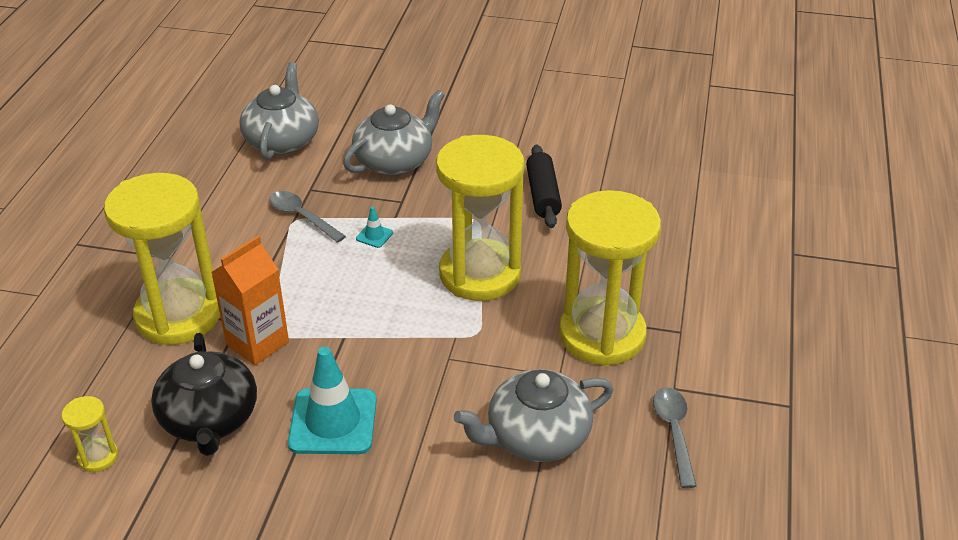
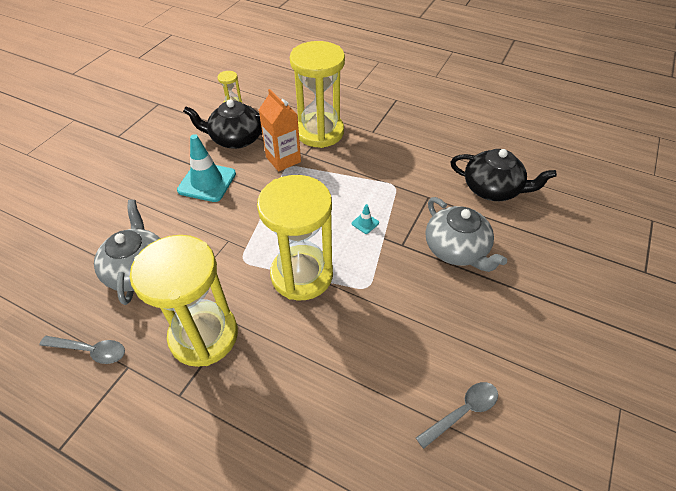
camera: 105 degrees right, 10 degrees up
grey teapot [239,62,319,160] -> black teapot [451,149,557,201]
grey spoon [269,191,346,243] -> grey spoon moved to [416,382,498,449]
black rolling pin [526,144,562,228] -> none

